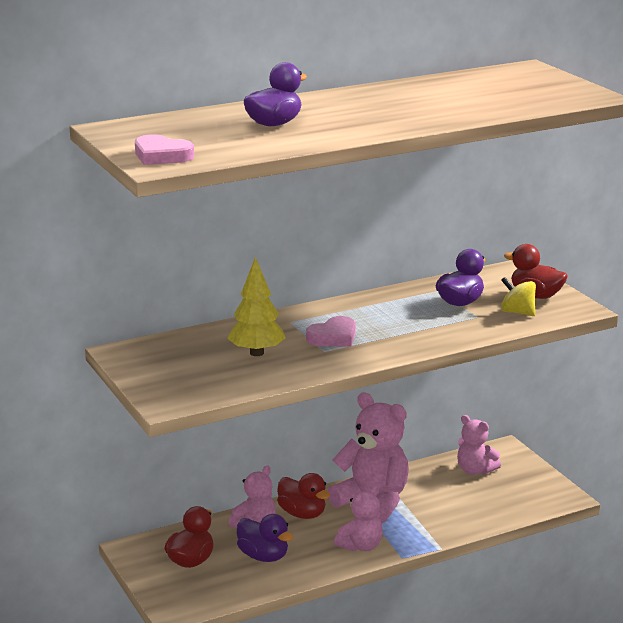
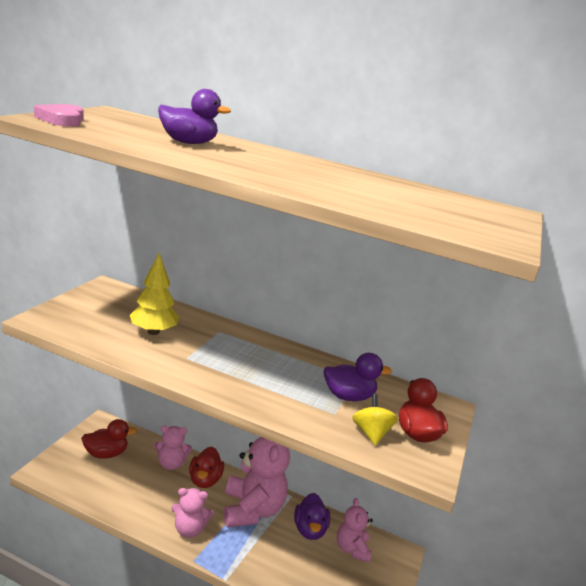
camera: 45 degrees right, 0 degrees up
purple duck [237,514,293,562] -> purple duck moved to [294,493,330,540]
pink heart [306,316,356,346] -> none

